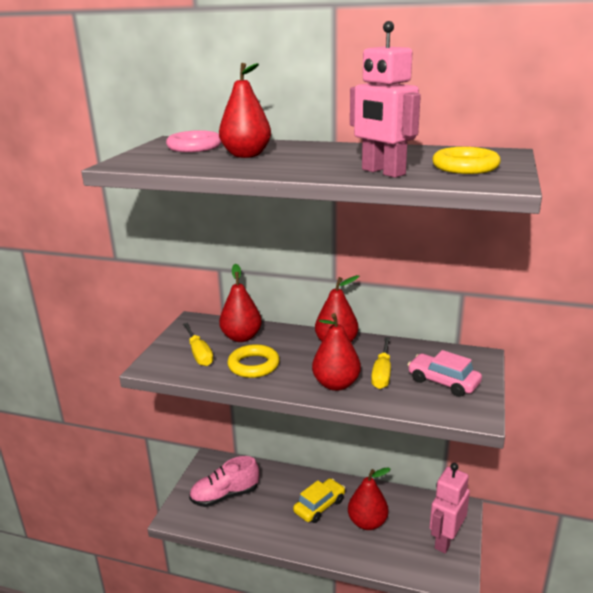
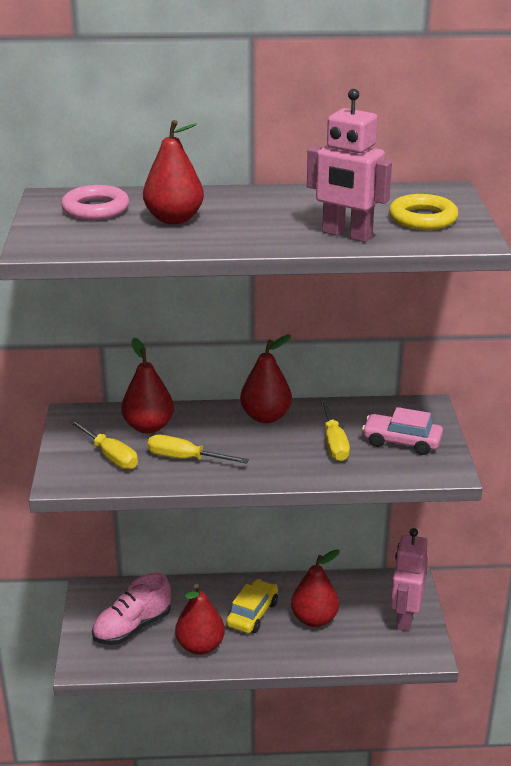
camera: 20 degrees left, 5 degrees up
yellow ring [227,344,280,378] -> yellow screwdriver [147,435,249,464]
red pear [312,313,361,391] -> red pear moved to [175,584,225,655]

